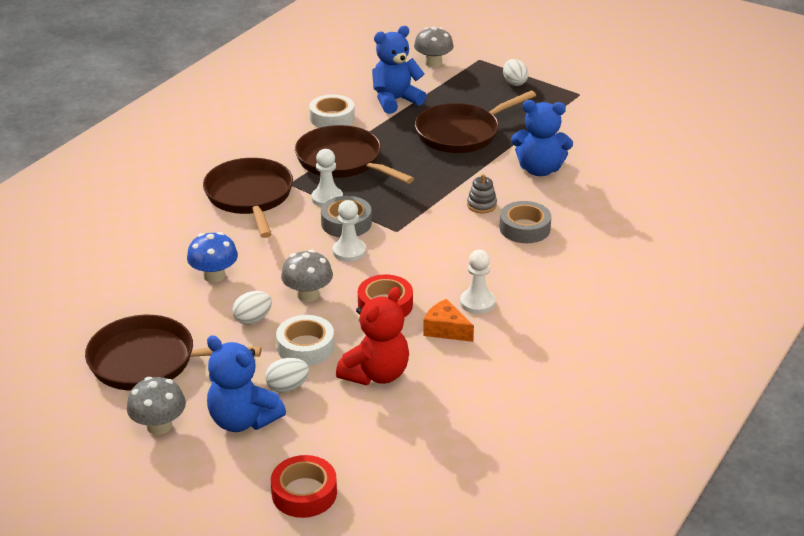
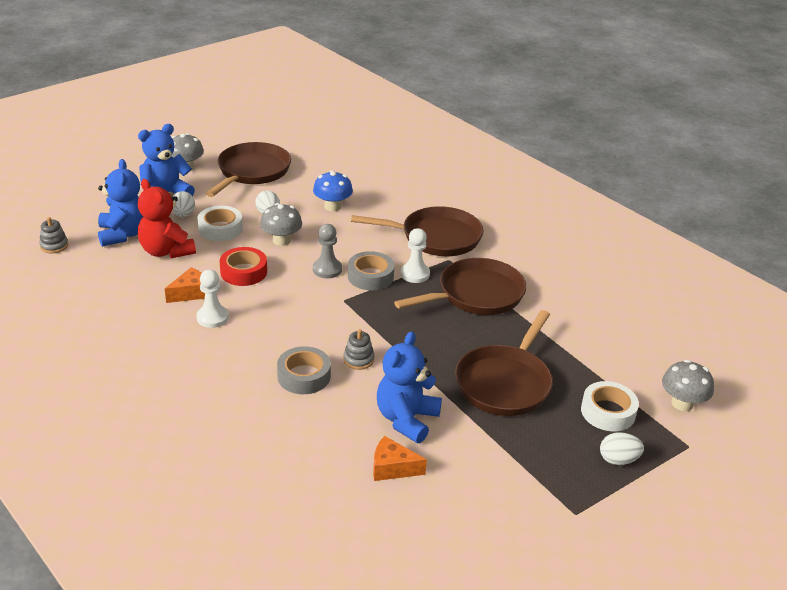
camera: 105 degrees right, 0 degrees up
red tape [271,455,337,518] -> none
white tape [309,94,355,128] -> white tape moved to [581,381,639,432]
white pawn [333,200,366,262] -> grey pawn [313,224,342,278]
blue teddy bear [372,26,427,114] -> blue teddy bear moved to [98,159,143,247]
brown pan [415,91,536,153] -> brown pan turned 135 degrees counterclockwise [455,310,553,416]
none -> grey stacking toy [39,217,68,253]
none -> orange cheese [373,436,427,481]

